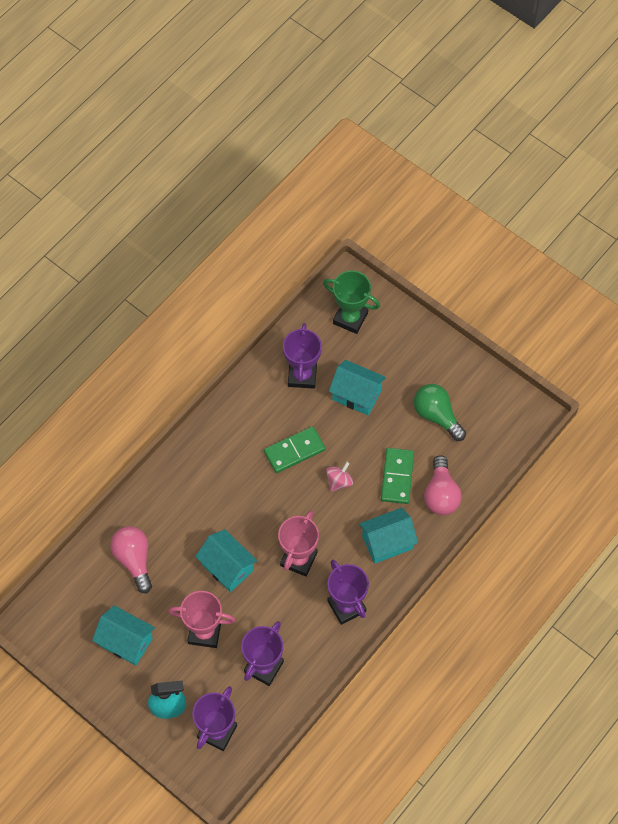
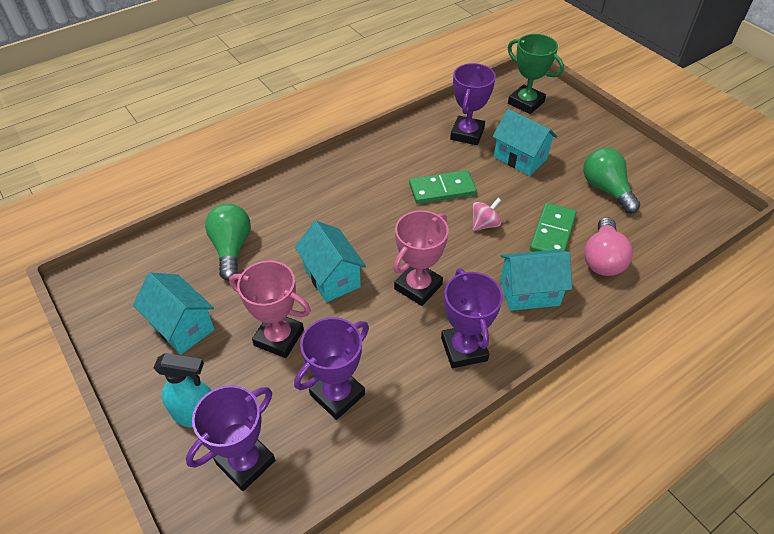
camera: 15 degrees right, 15 degrees down
pink light bulb [110,526,152,593] -> green light bulb [205,203,251,280]

